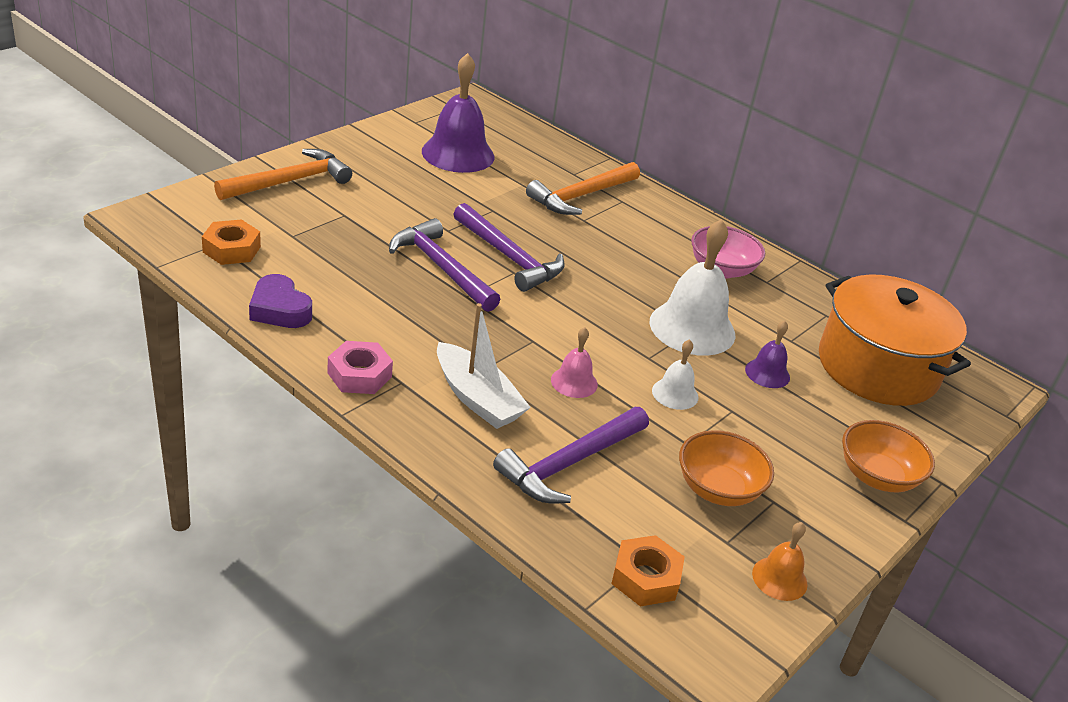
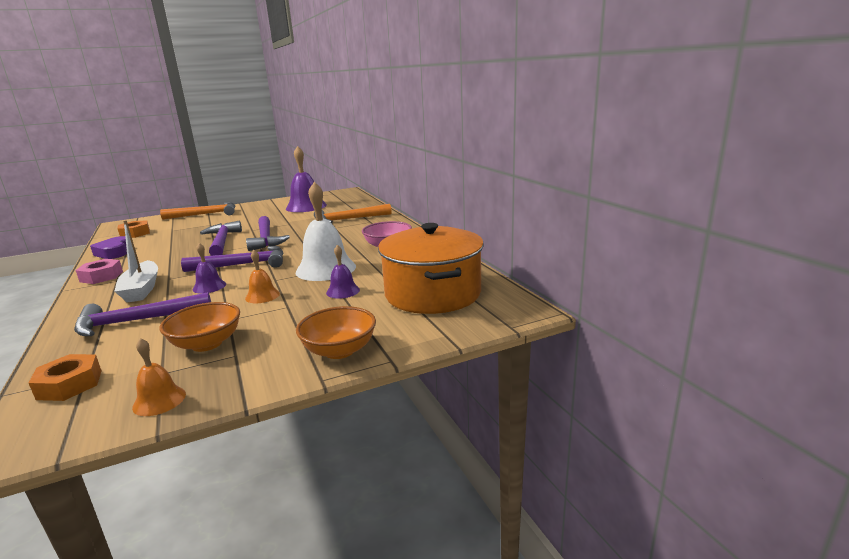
camera: 30 degrees right, 15 degrees down
pink bell [551,327,598,398] -> purple bell [193,243,226,294]
white bell [652,339,699,410] -> orange bell [245,250,280,303]
none -> purple hammer [181,246,284,272]

